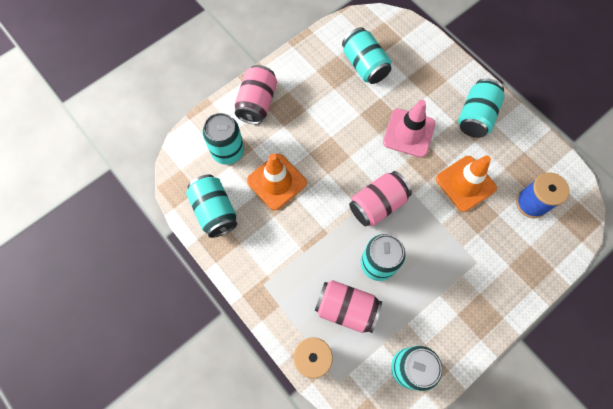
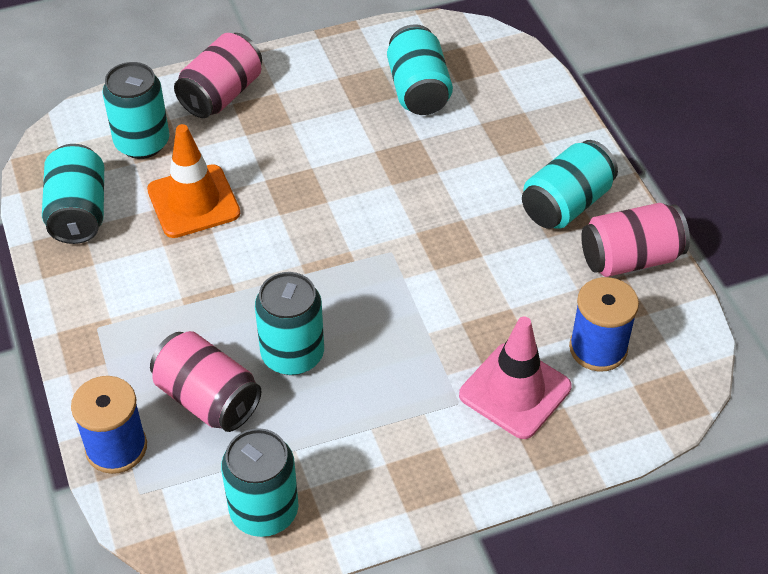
camera: 20 degrees right, 20 degrees down
pink can [349,171,412,226] -> pink can moved to [581,203,690,277]
pink traffic cone [383,100,435,158] -> pink traffic cone moved to [459,317,572,439]
orange traffic cone [436,155,497,212] -> none

